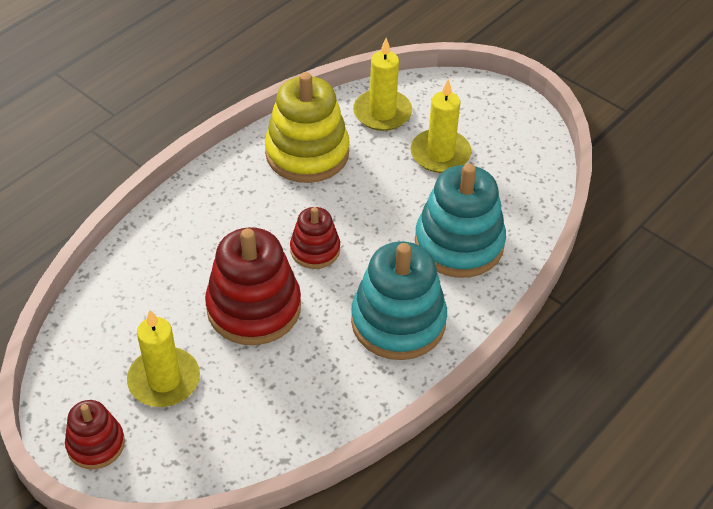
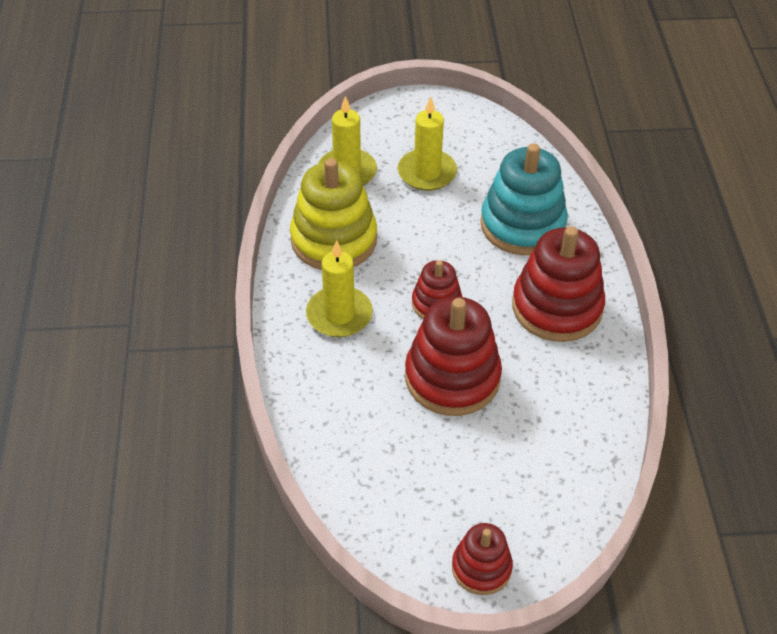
camera: 45 degrees left, 0 degrees up
yellow candle [127,310,200,407] -> yellow candle moved to [306,240,373,337]
turquoise stacking toy [351,241,447,360] -> red stacking toy [512,226,605,342]

